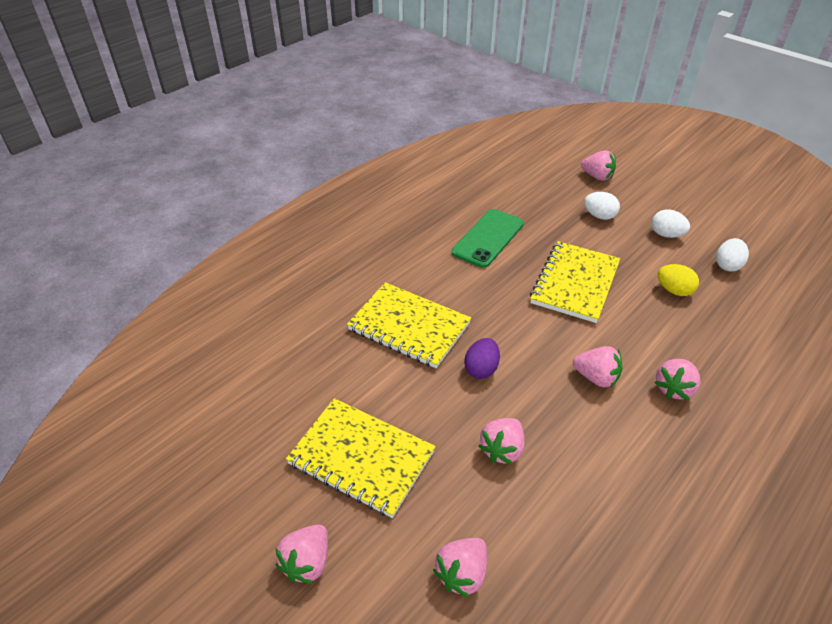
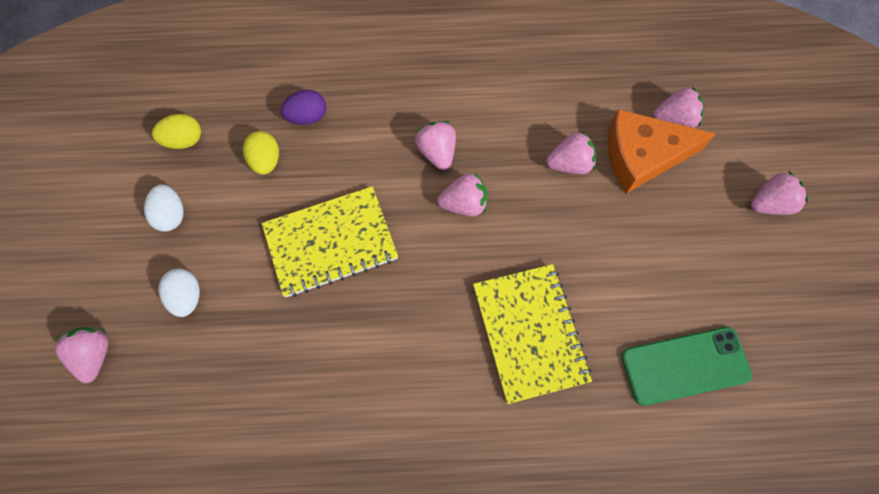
camera: 135 degrees left, 25 degrees up
yellow notebook [286,398,436,518] -> none
green phone [452,209,524,268] -> green phone moved to [621,327,752,406]
purple egg [464,338,500,379] -> purple egg moved to [281,90,326,125]
pink strawberry [654,359,701,400] -> pink strawberry moved to [437,173,488,216]
white egg [716,238,749,272] -> yellow egg [152,114,201,149]
none -> orange cheese [607,109,715,194]

